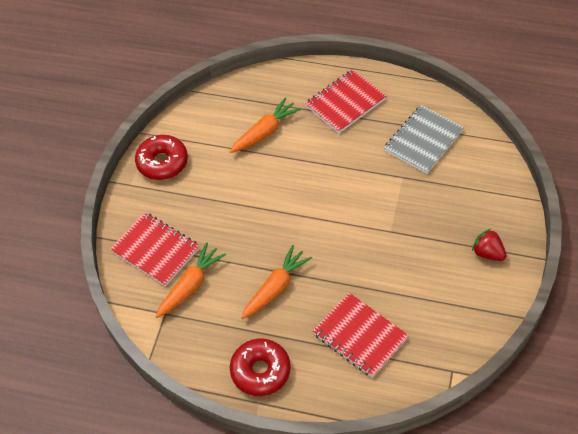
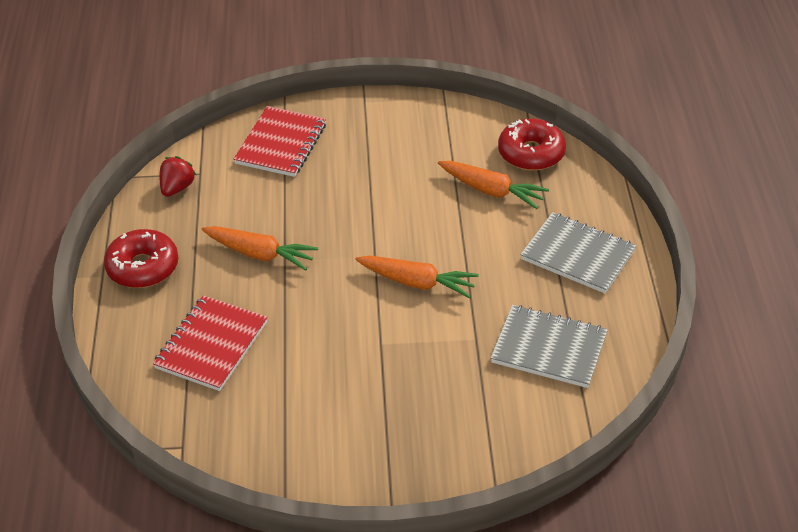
camera: 70 degrees right, 10 degrees down
red donut [135,135,188,180] -> red donut moved to [498,119,566,171]
orange carrot [155,242,226,318] -> orange carrot moved to [355,256,479,298]
red notebook [305,69,386,133] -> grey notebook [520,212,636,293]
red strawberry [472,228,506,261] -> red strawberry moved to [160,156,197,197]

